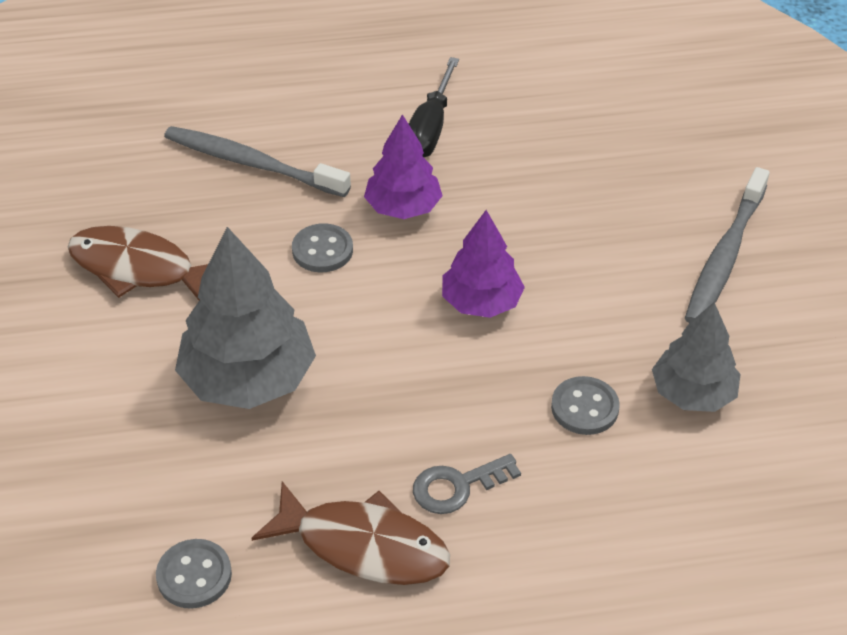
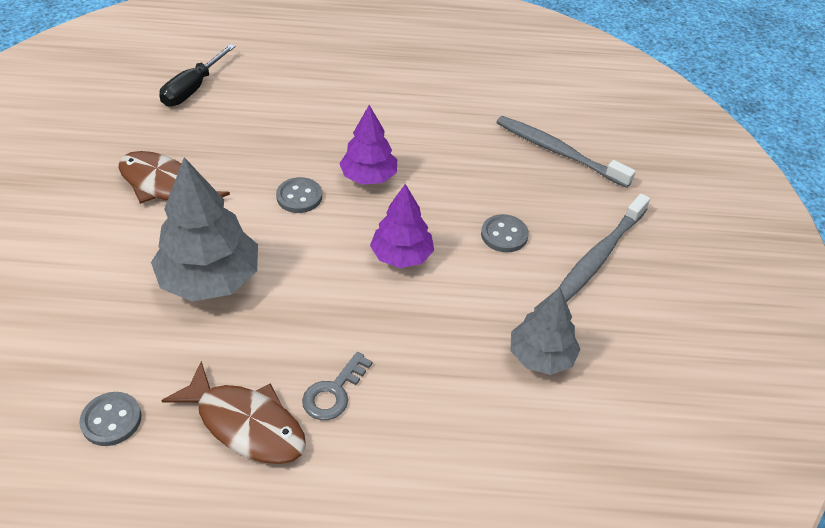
camera: 10 degrees right, 0 degrees up
grey toothbrush [164,126,351,197] -> grey toothbrush moved to [497,116,636,188]
black screwdriver [409,57,459,158] -> black screwdriver moved to [159,44,236,106]
grey key [413,454,521,514] -> grey key turned 45 degrees counterclockwise [302,352,373,420]
grey button [551,376,620,435] -> grey button moved to [481,214,529,252]

